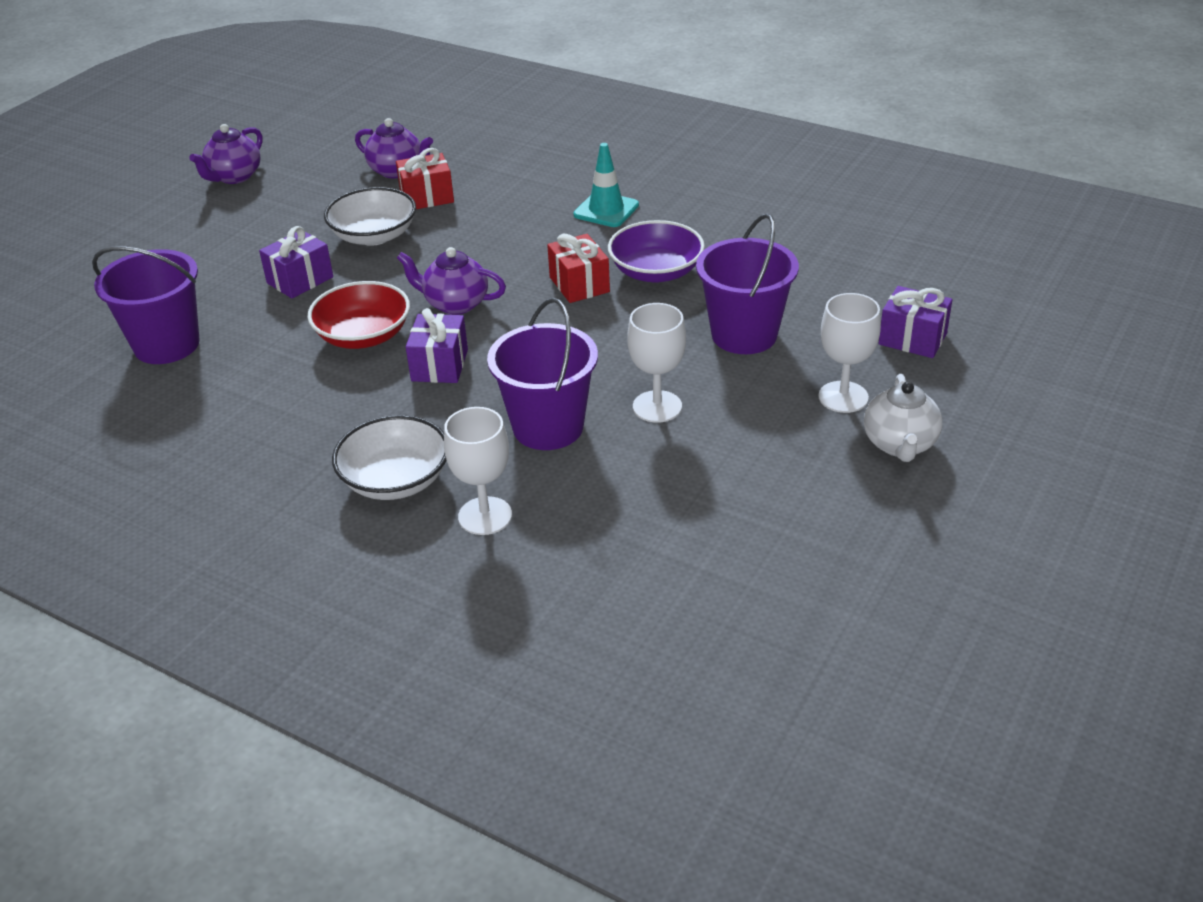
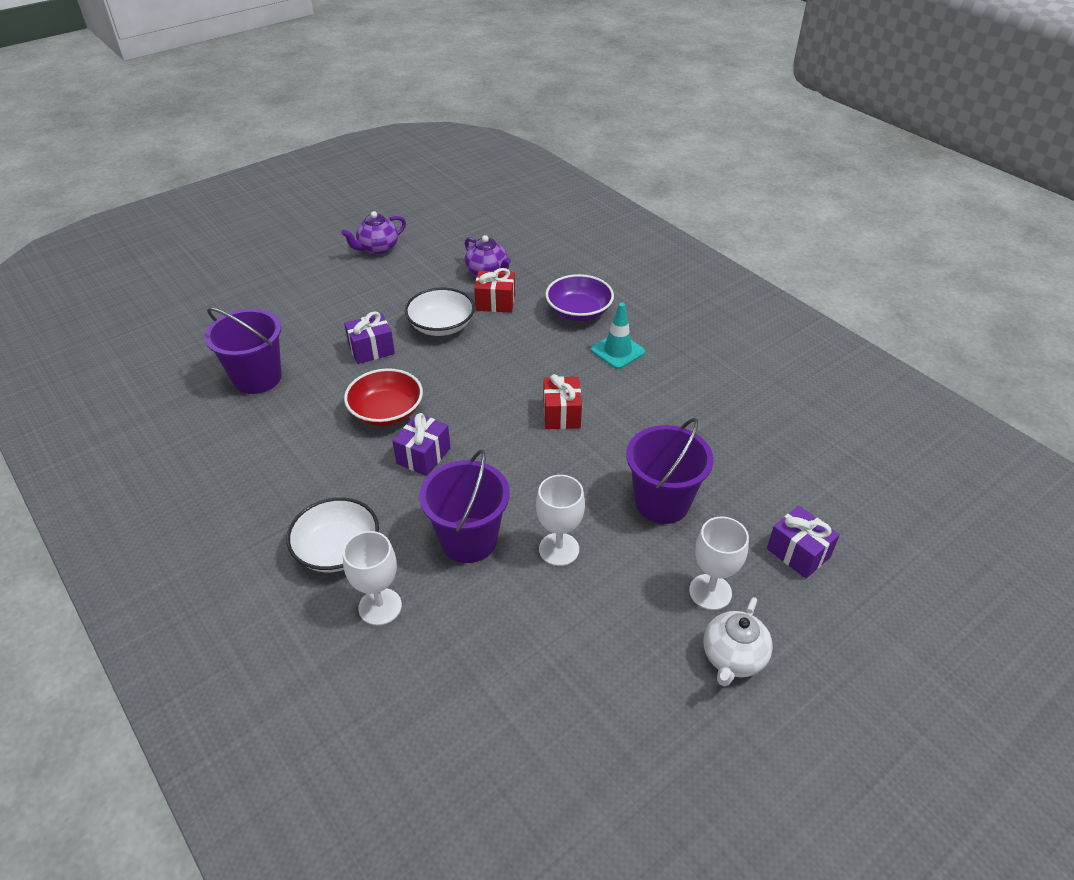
camera: 20 degrees right, 5 degrees up
purple teapot [397,247,506,315] -> none
purple bowl [608,220,705,283] -> purple bowl moved to [545,274,614,321]

